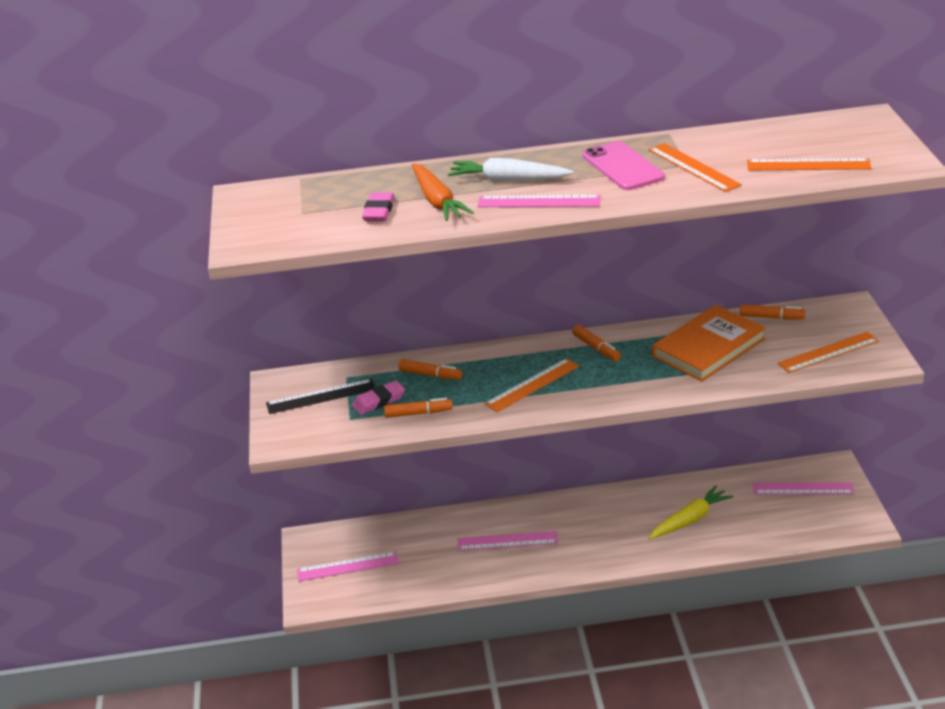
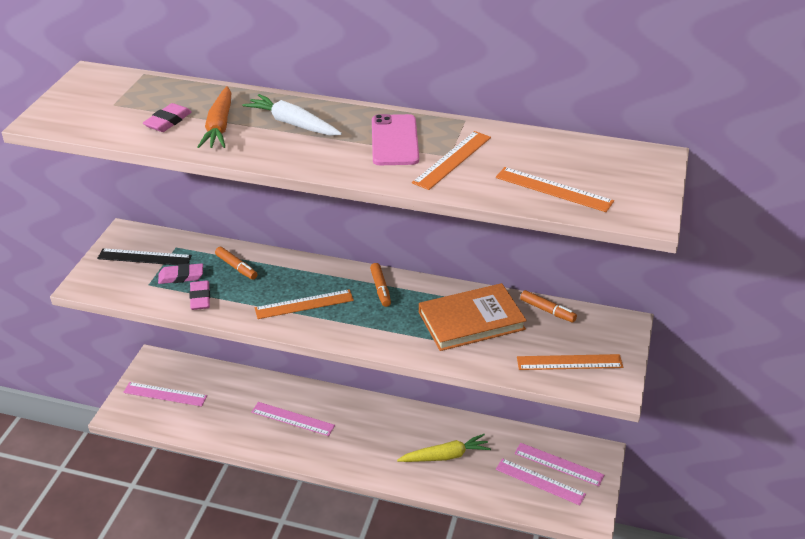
camera: 20 degrees right, 5 degrees up
orange marker [384,398,453,418] -> pink eraser [189,280,210,310]
pink ruler [477,195,601,207] -> pink ruler moved to [496,458,586,506]
orange ruler [648,143,742,192] -> orange ruler turned 45 degrees clockwise [412,131,491,190]

